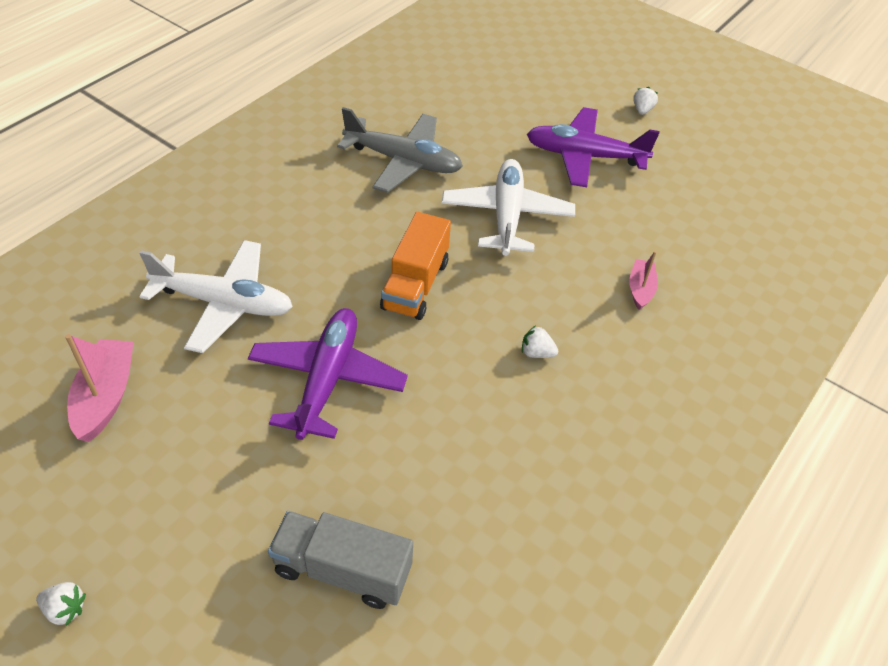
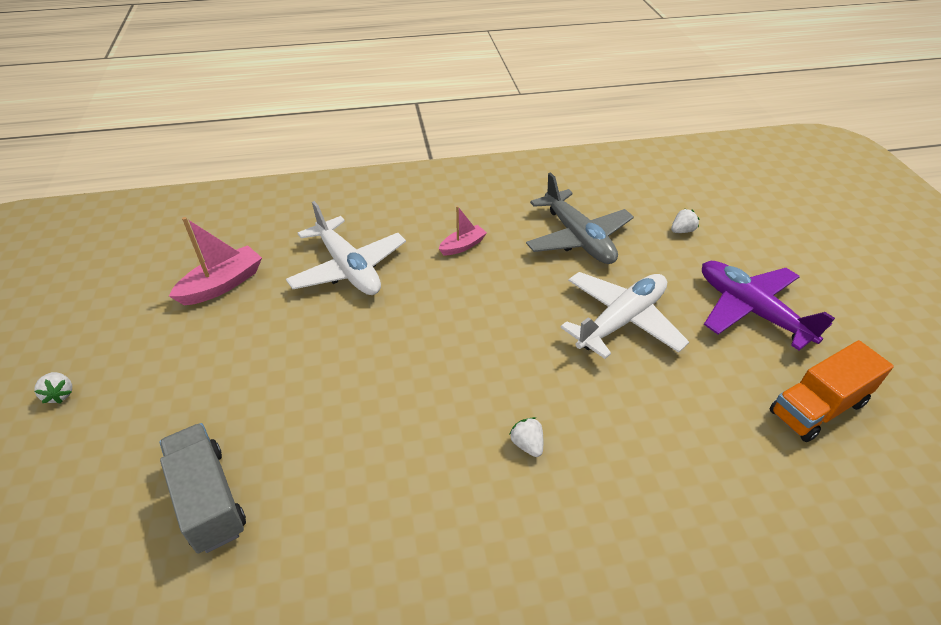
camera: 45 degrees right, 5 degrees down
purple plane [248,308,408,440] -> none
orange truck [380,212,451,320] -> orange truck moved to [769,340,894,442]
pink boat [629,251,658,310] -> pink boat moved to [439,206,487,255]
white strawberry [633,87,658,115] -> white strawberry moved to [671,209,699,233]

